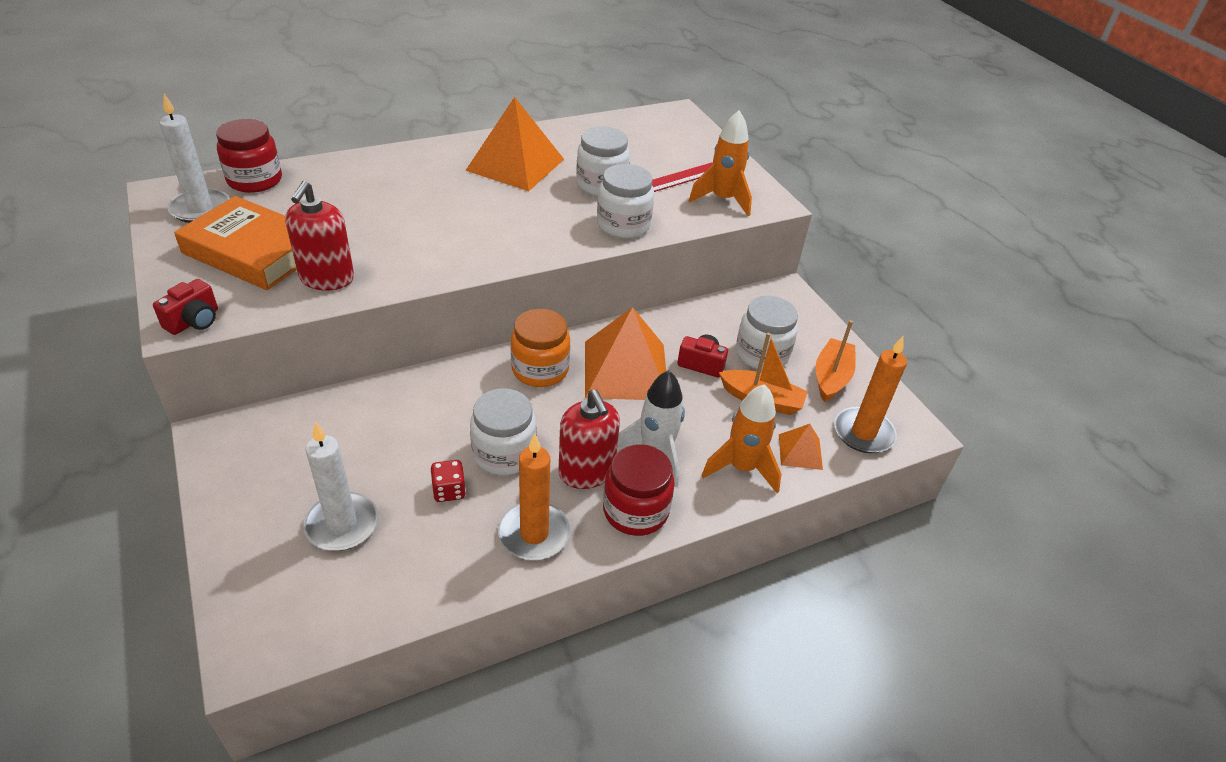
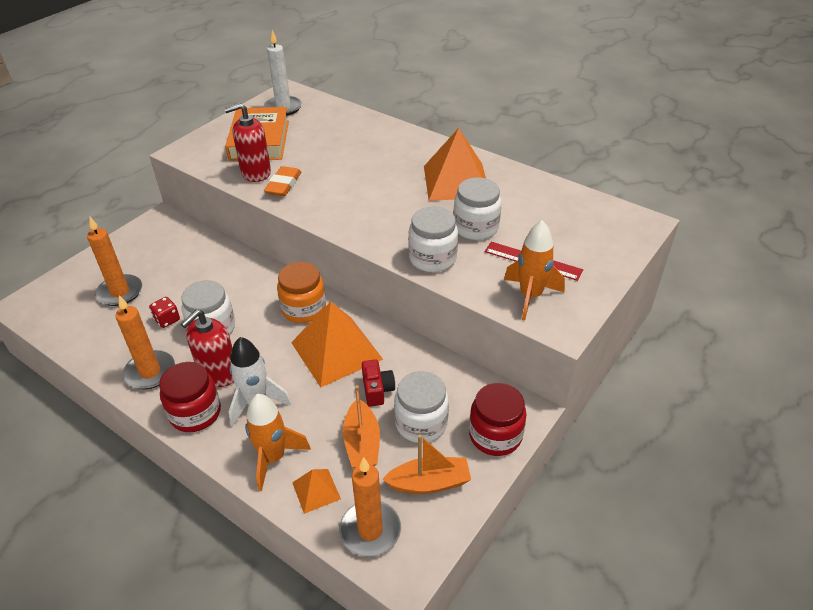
camera: 65 degrees right, 0 degrees up
red camera [153,279,218,335] -> none
red jar [216,119,282,193] -> red jar moved to [469,383,526,456]
white candle [303,422,379,551] -> orange candle [87,217,142,306]
none -> orange eraser [264,166,301,196]

